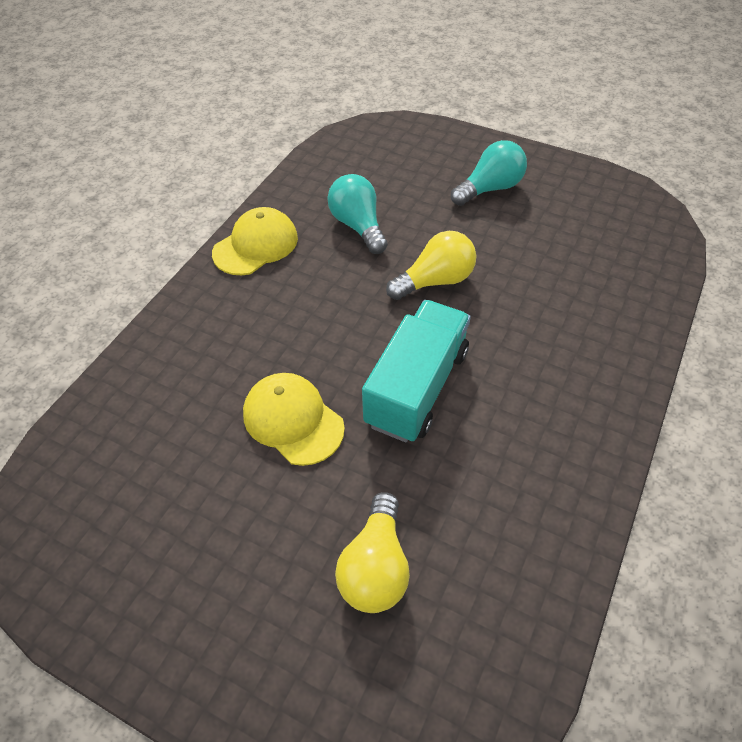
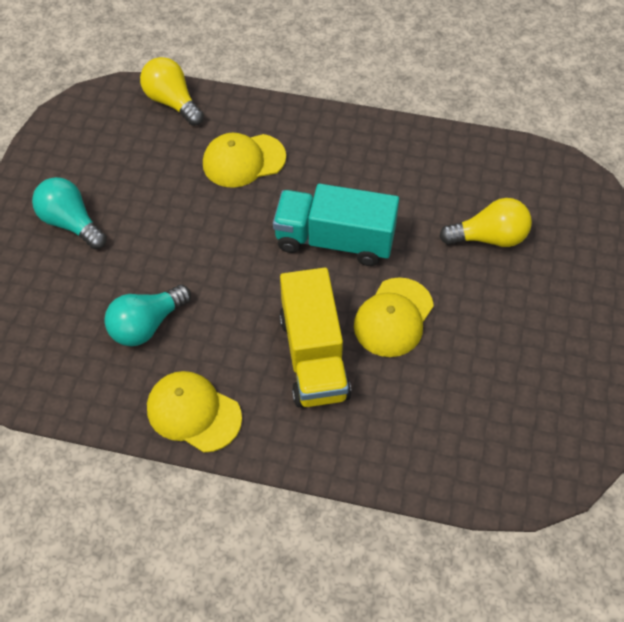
camera: 105 degrees left, 5 degrees up
yellow light bulb [386,231,476,300] -> yellow light bulb moved to [140,57,204,126]
none -> yellow cap [203,133,286,188]
none -> yellow truck [279,268,351,407]

